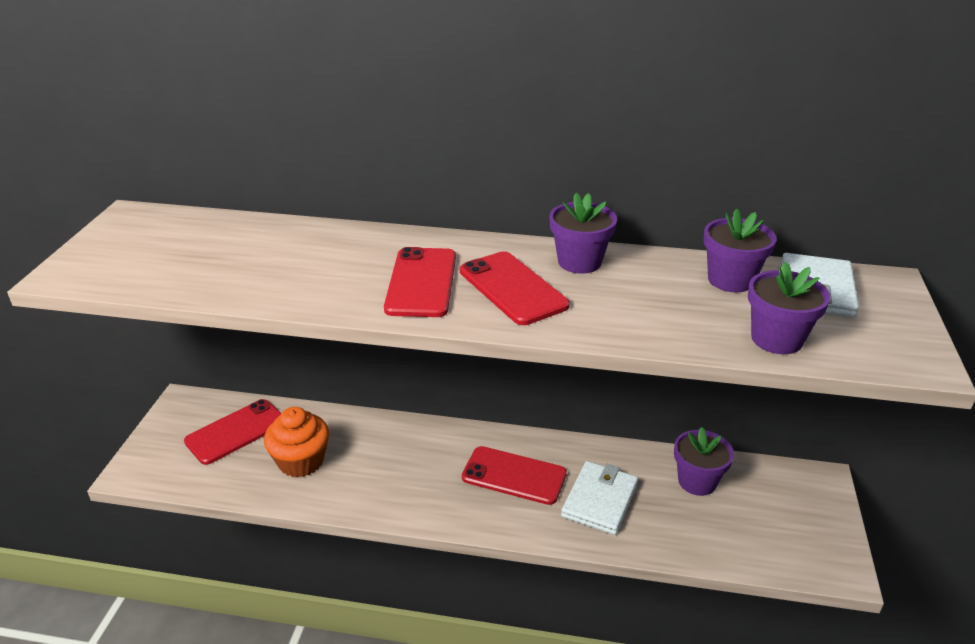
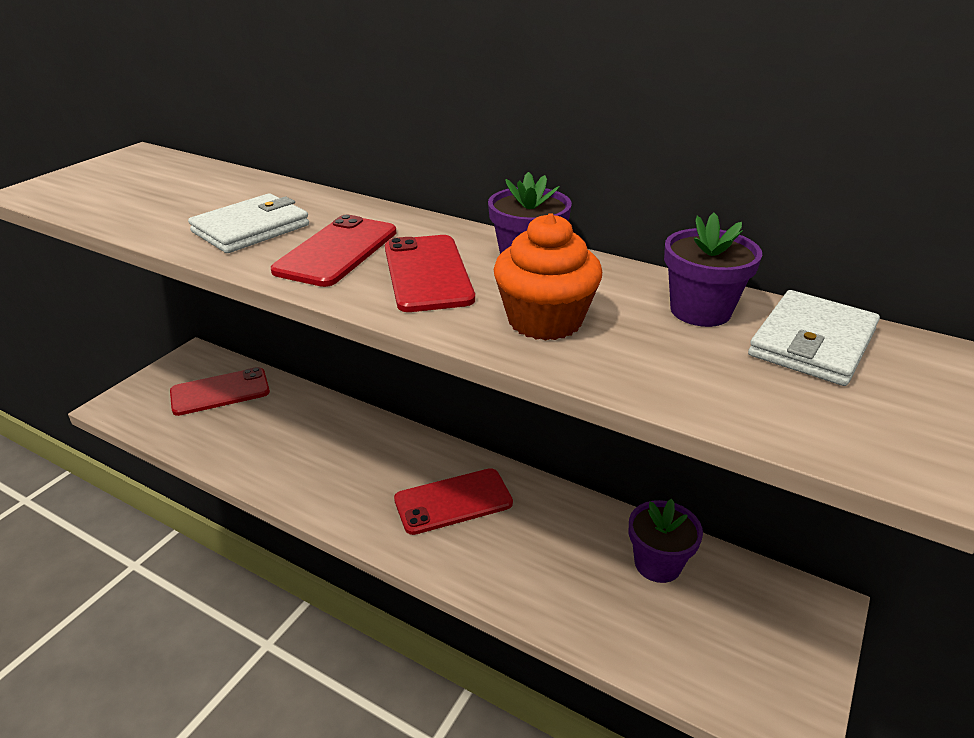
camera: 20 degrees right, 0 degrees up
orange cupcake [264,407,329,477] -> orange cupcake moved to [494,213,602,341]
red phone [462,446,567,505] -> red phone turned 60 degrees counterclockwise [394,468,513,535]
white wallet [561,461,638,535] -> white wallet moved to [188,193,309,253]
purple flower pot [748,262,830,354] -> none

